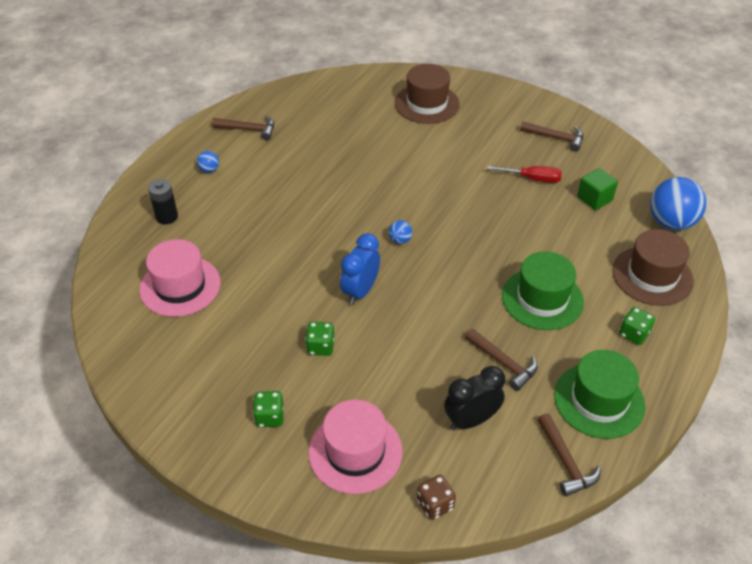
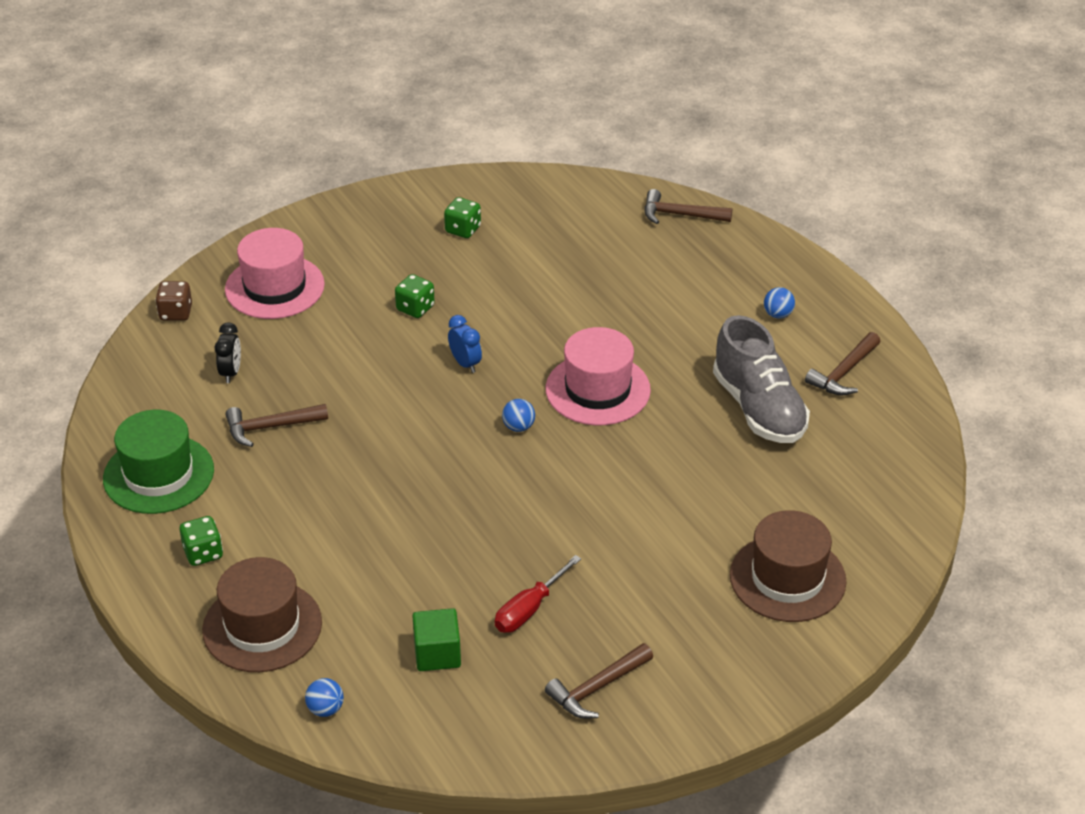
camera: 120 degrees right, 5 degrees down
pink hat [139,239,221,317] -> pink hat moved to [546,327,651,425]
black battery [148,179,178,224] -> none
green dice [253,391,284,427] -> green dice moved to [444,197,481,238]
blue clock [340,233,380,305] -> blue clock [448,315,482,373], size x0.64
black clock [444,366,505,430] -> black clock [215,322,241,383], size x0.64
green hat [502,251,584,330] -> none
brown hammer [538,413,601,497] -> brown hammer moved to [645,189,732,224]
blue ball [650,177,706,230] -> blue ball [305,678,344,717], size x0.44
none -> grey shoe [713,315,810,443]

